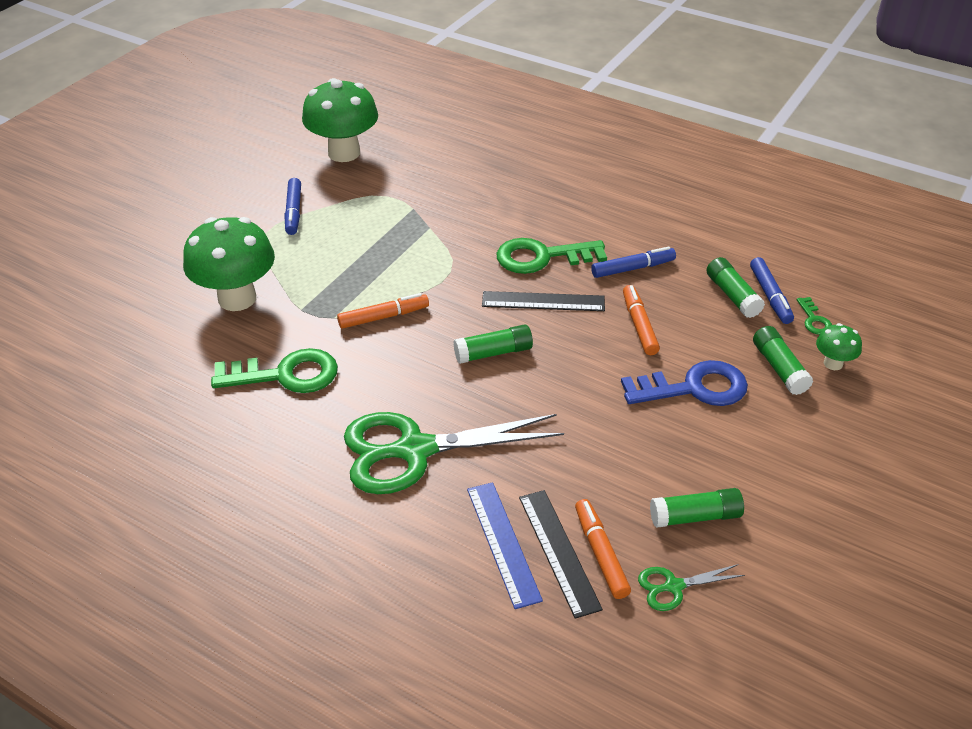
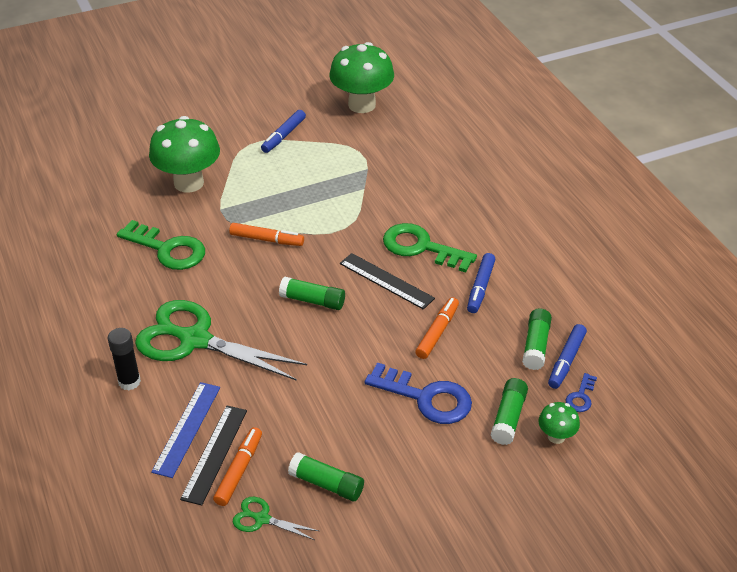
camera: 35 degrees right, 0 degrees up
blue marker [591,246,676,278] -> blue marker turned 90 degrees clockwise [467,253,496,313]
green key [797,297,832,335] -> blue key [566,373,597,412]
none -> black glue stick [108,328,141,390]

